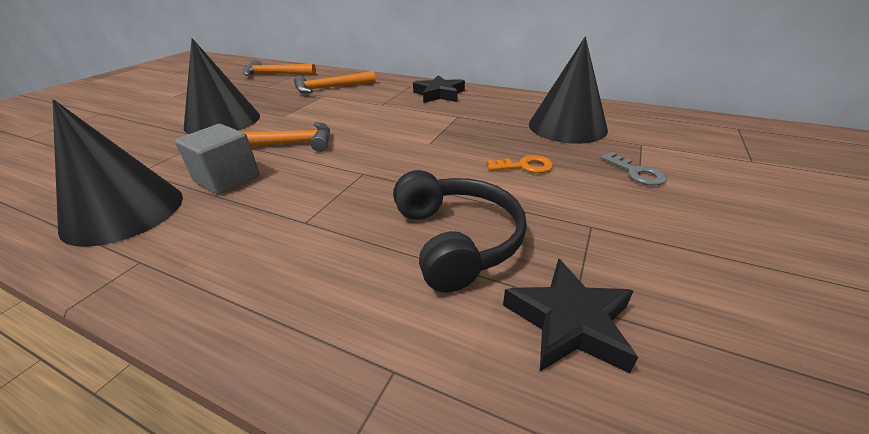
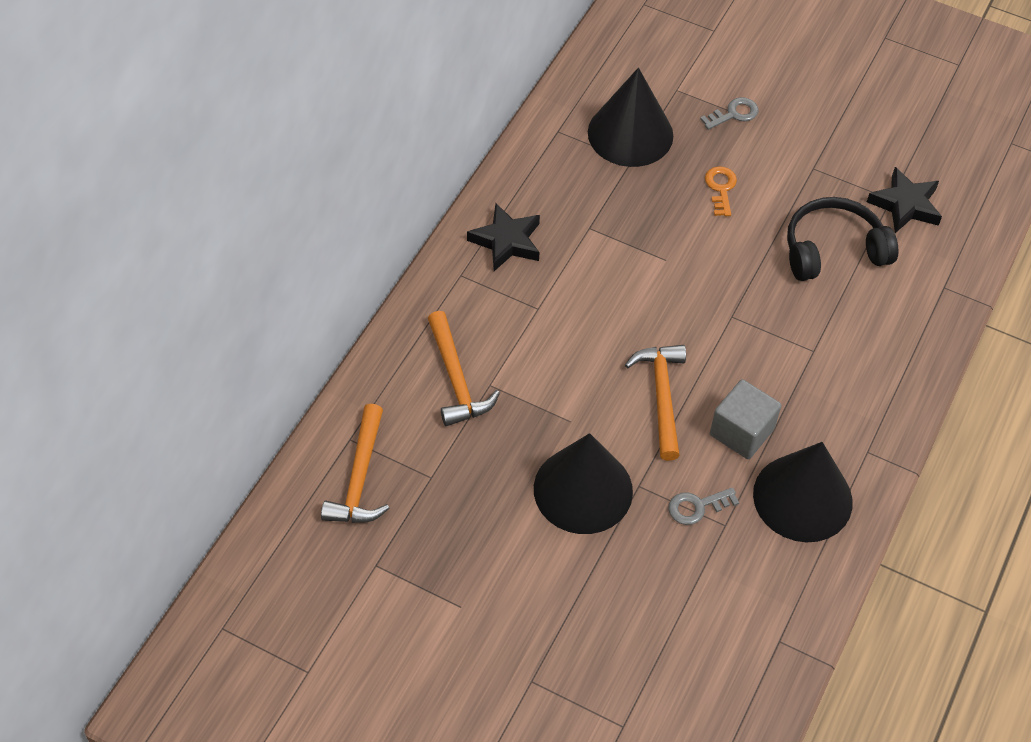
camera: 90 degrees left, 20 degrees up
none -> grey key [668,487,739,525]

